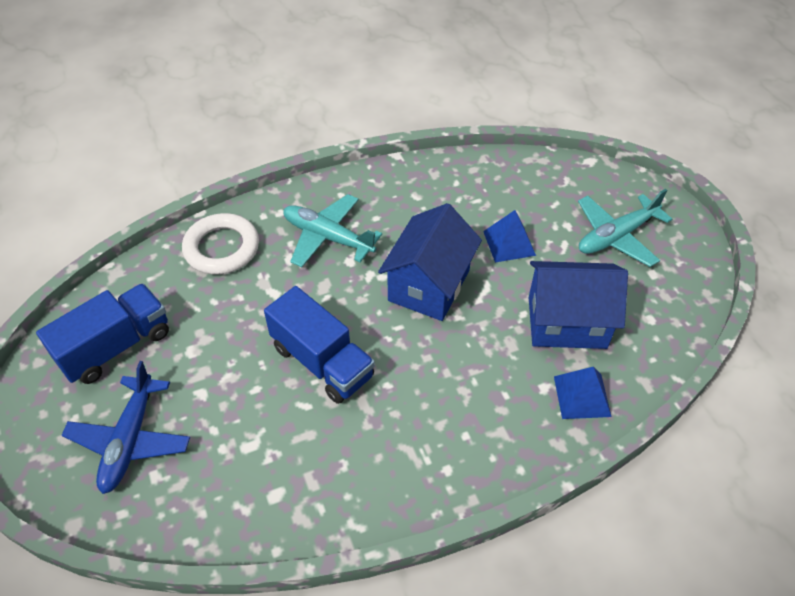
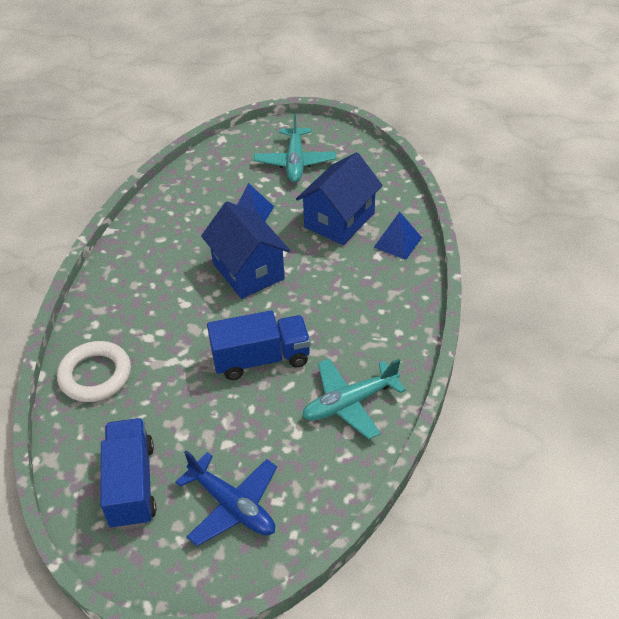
camera: 55 degrees left, 5 degrees down
turquoise plane [283,194,382,267] -> turquoise plane moved to [302,358,406,439]

